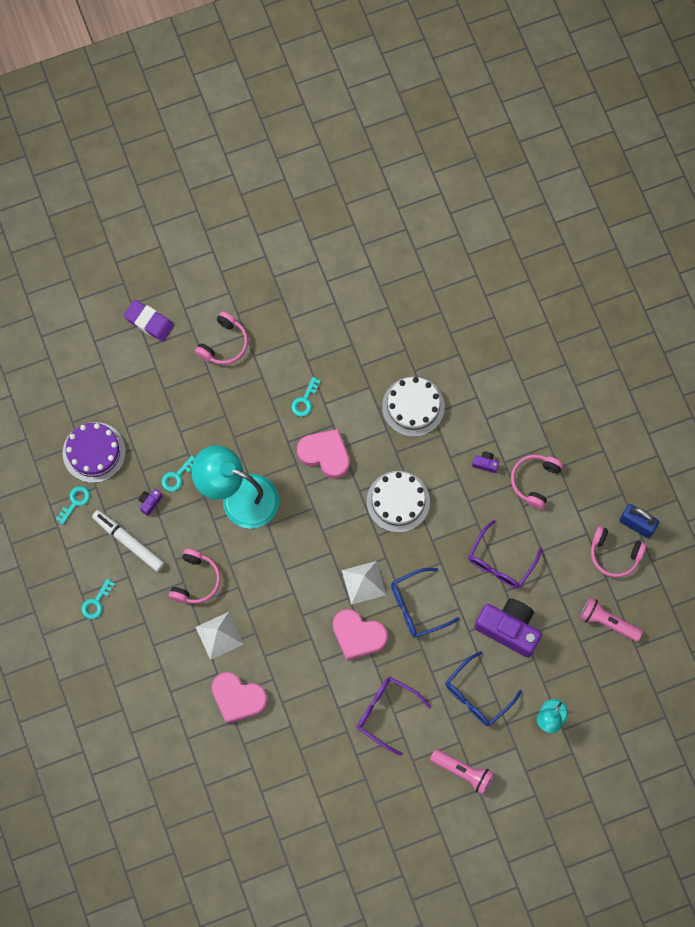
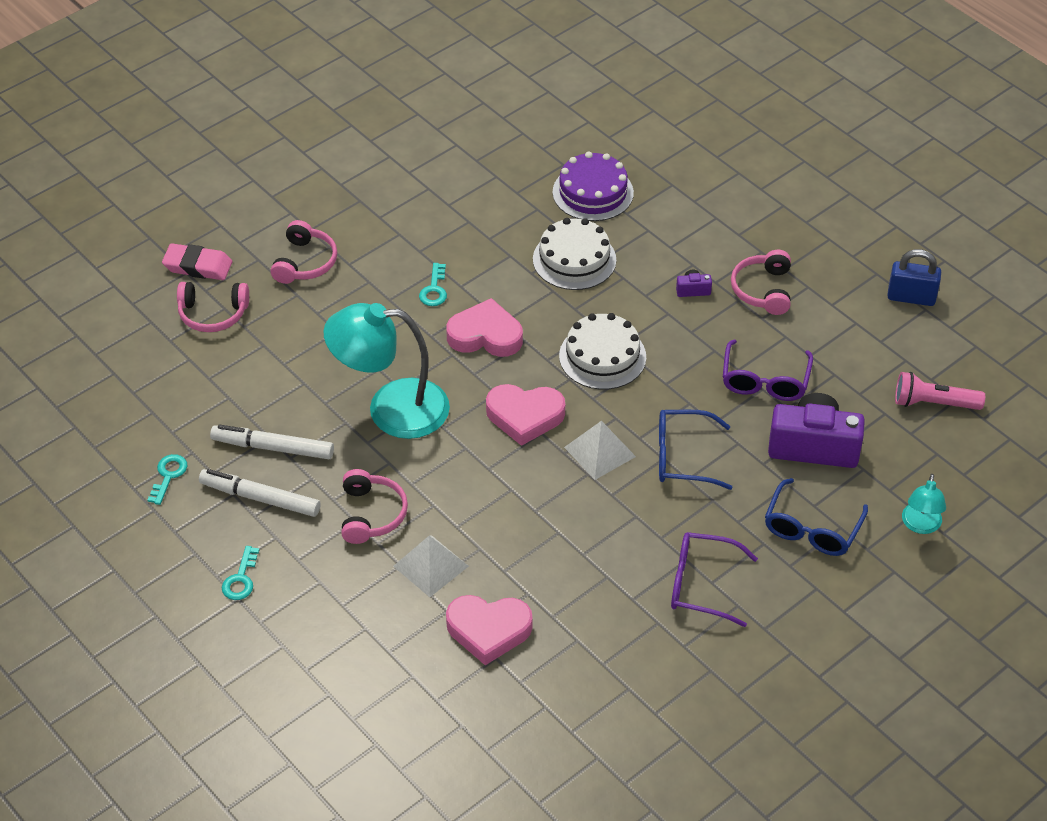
camera: 20 degrees left, 25 degrees down
purple cake [63,422,126,483] -> purple cake moved to [553,151,634,221]
purple eraser [123,300,174,342] -> pink eraser [162,243,232,280]
purple camera [139,489,163,516] -> white marker [210,425,334,459]
turquoise key [162,456,195,492] -> none
pink heart [333,609,388,660] -> pink heart moved to [486,384,565,446]
blue glasses [391,568,460,638] -> blue glasses turned 45 degrees clockwise [659,410,733,490]
pink flashlight [430,749,494,795] -> none
pink headphones [591,526,646,577] -> pink headphones moved to [177,282,249,332]

